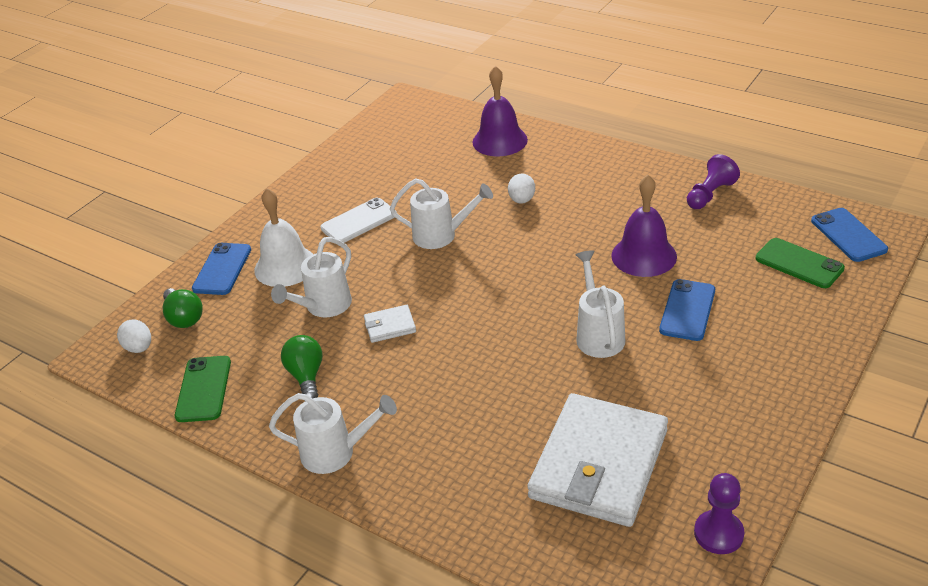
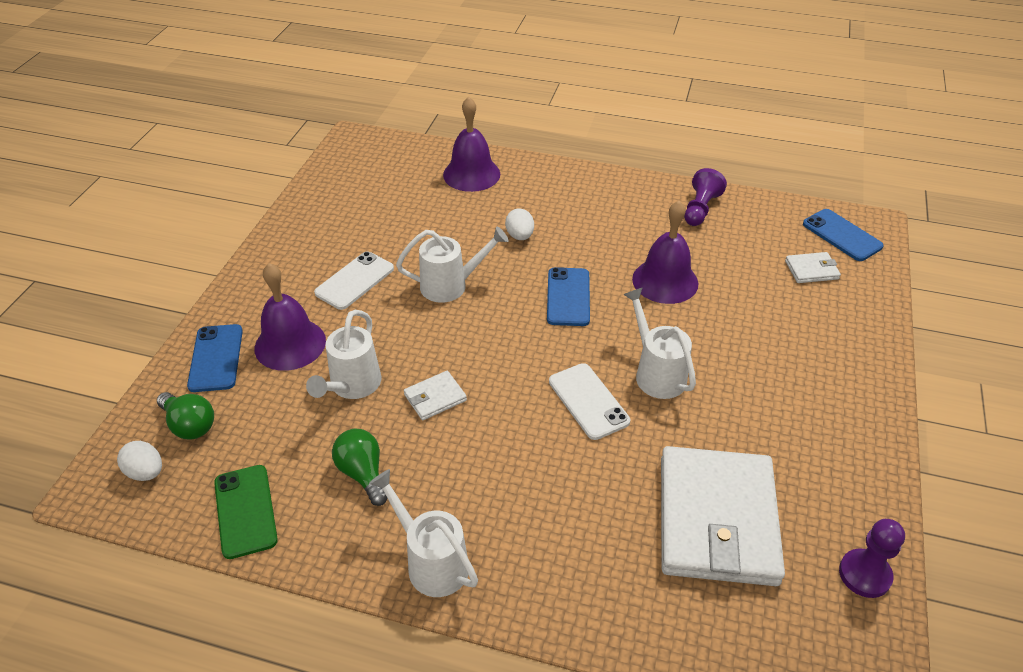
camera: 20 degrees left, 5 degrees up
white bell [255,188,313,287] -> purple bell [255,263,326,371]
white watering can [269,393,397,474] -> white watering can turned 120 degrees counterclockwise [369,469,478,597]
blue phone [659,279,715,341] -> blue phone moved to [547,267,590,326]
green phone [756,238,845,288] -> white wallet [785,252,841,283]
none -> white phone [549,363,630,440]

